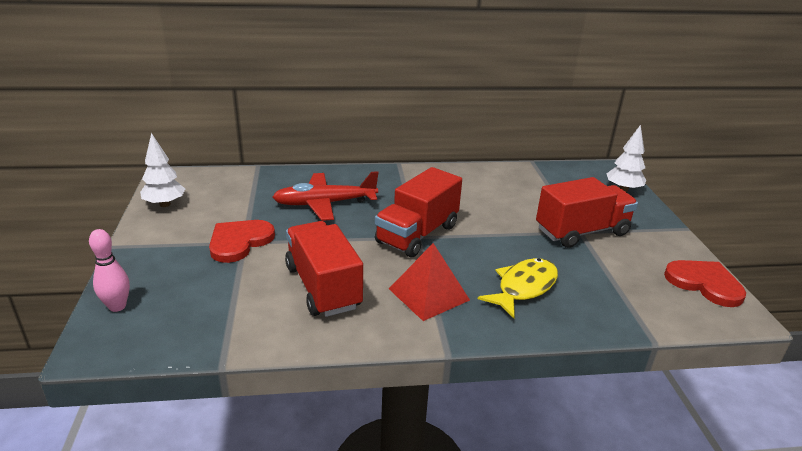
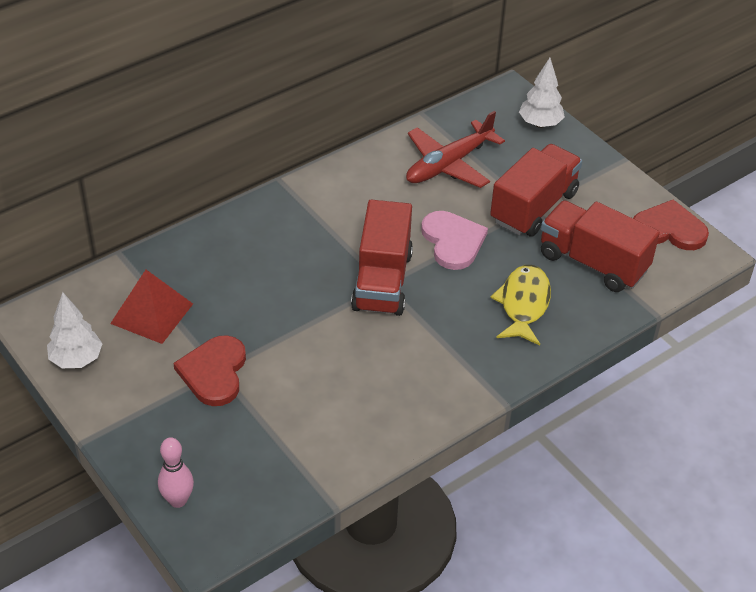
camera: 30 degrees left, 15 degrees up
red plane [272,171,379,221] -> red plane moved to [406,111,505,188]
red truck [285,221,363,317] -> red truck moved to [541,200,660,292]
red pyramid [389,243,470,321] -> red pyramid moved to [110,270,193,344]
none -> pink heart [421,211,488,270]

